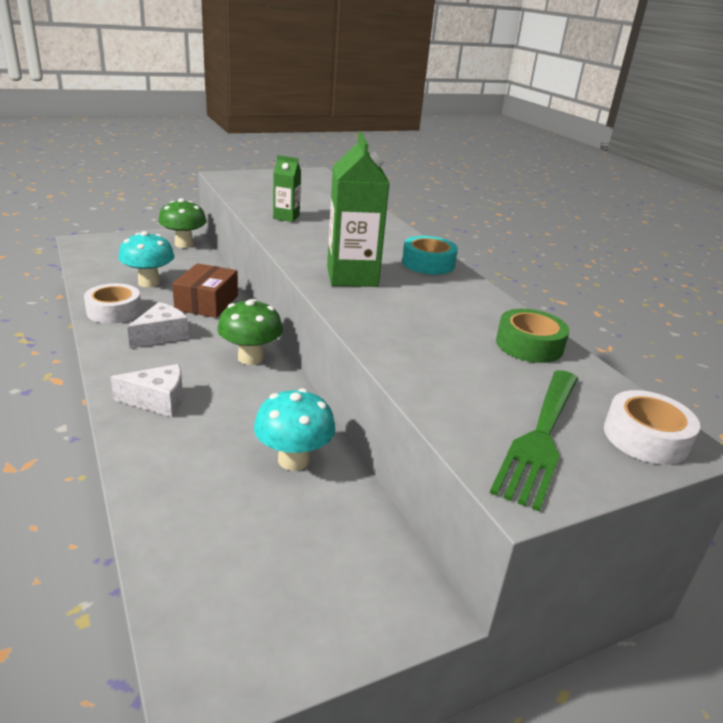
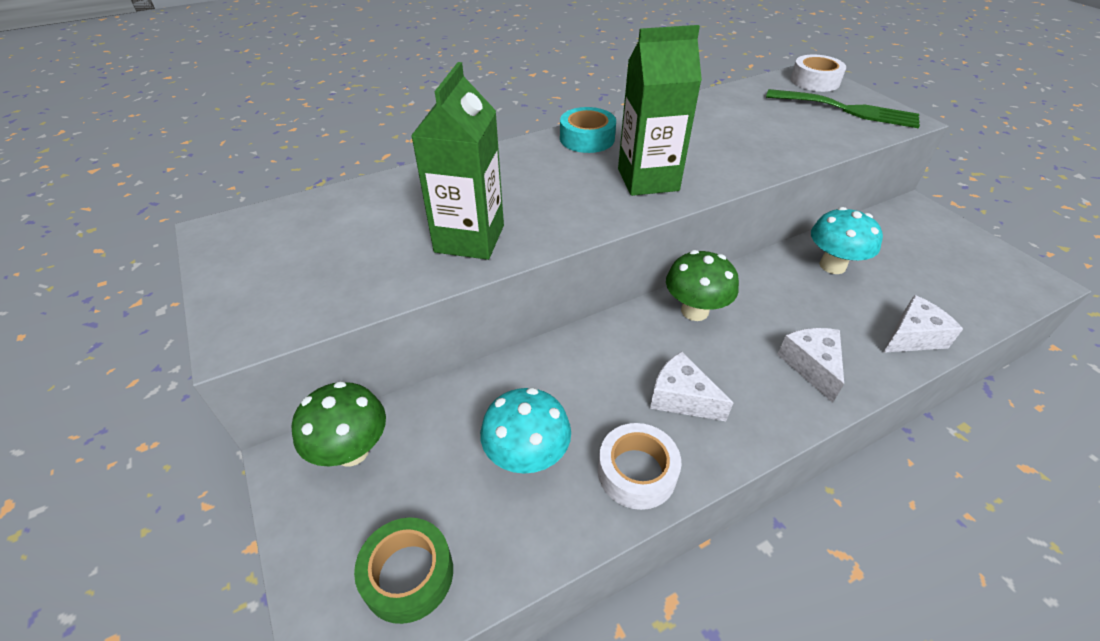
camera: 90 degrees left, 15 degrees up
brown box [172,263,238,318] -> none
green carton [273,155,301,222] -> green carton [411,62,504,260], size x1.86
green tape [496,309,569,363] -> green tape moved to [354,517,453,624]
none -> white cheese [883,295,963,353]

